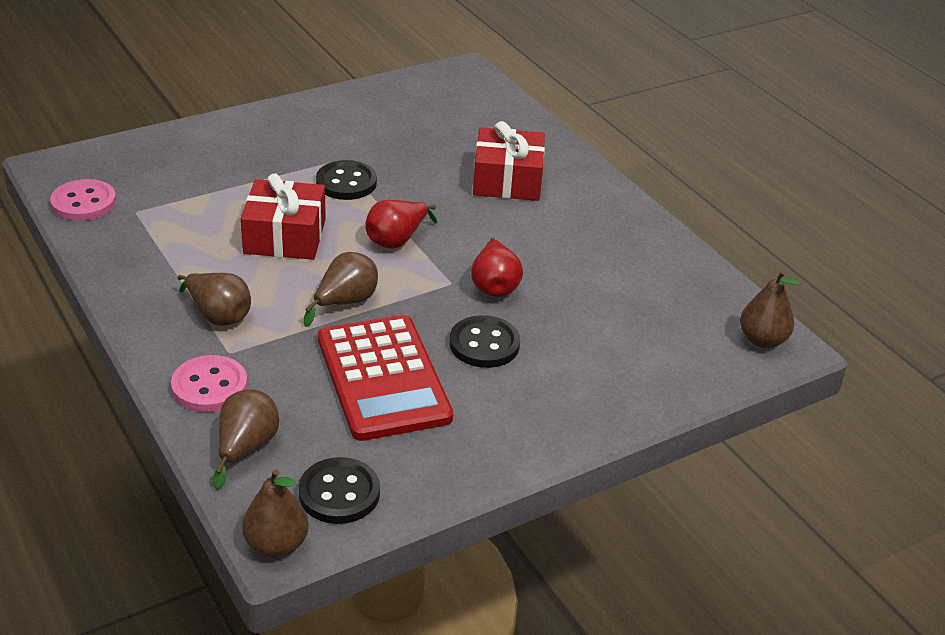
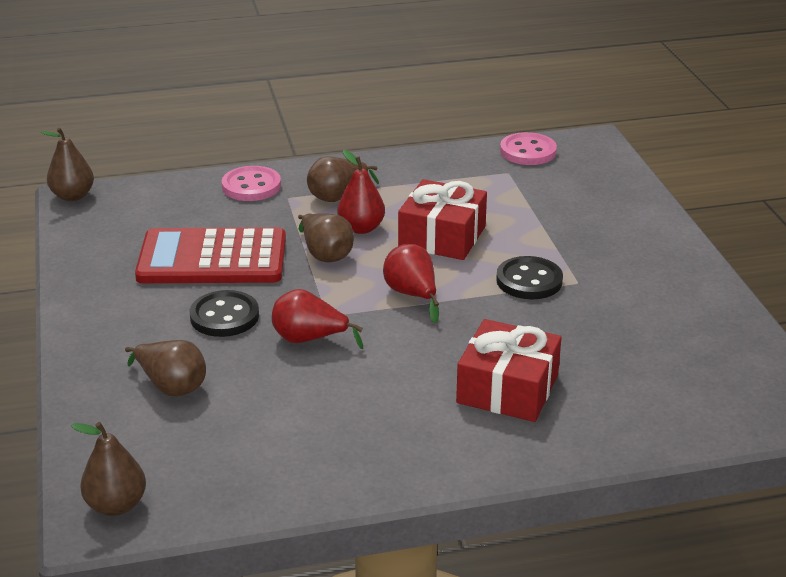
camera: 110 degrees right, 5 degrees down
brown pear [213,389,279,490] -> brown pear moved to [125,340,206,396]
black button [299,457,380,524] -> none
none -> red pear [338,150,385,234]

